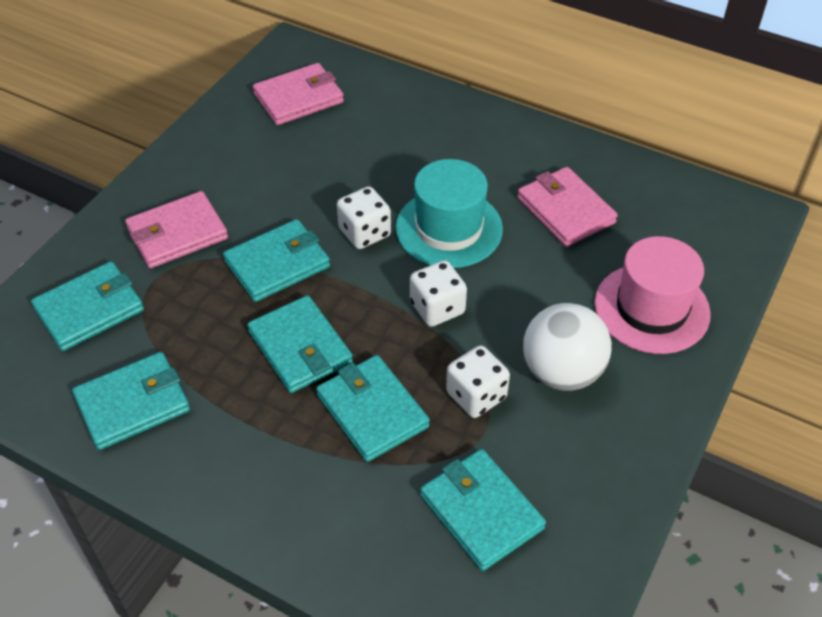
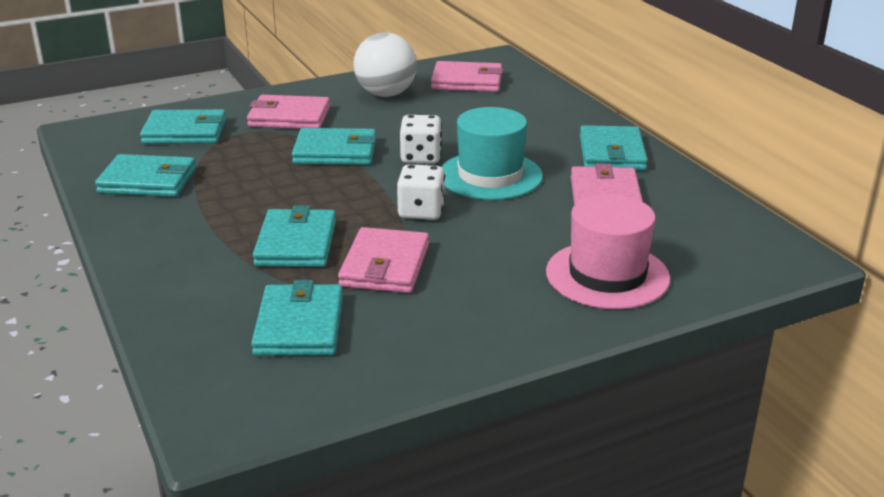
camera: 35 degrees right, 20 degrees down
turquoise wallet [247,295,353,393] -> turquoise wallet moved to [580,125,648,170]
white dice [446,345,510,418] -> pink wallet [338,227,429,293]
white ball [523,303,612,390] -> white ball moved to [353,32,417,97]

